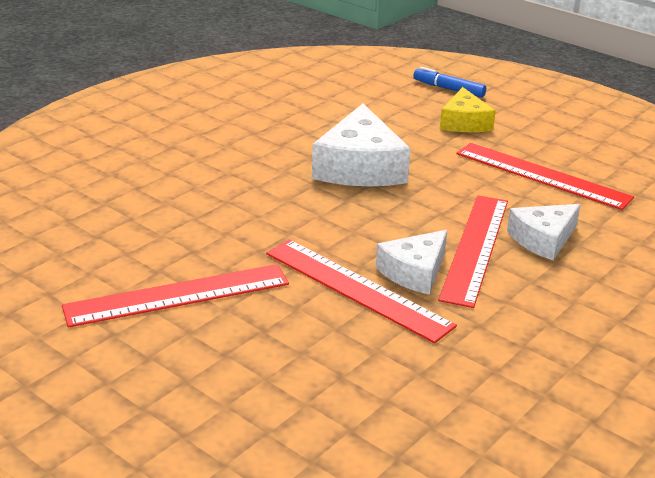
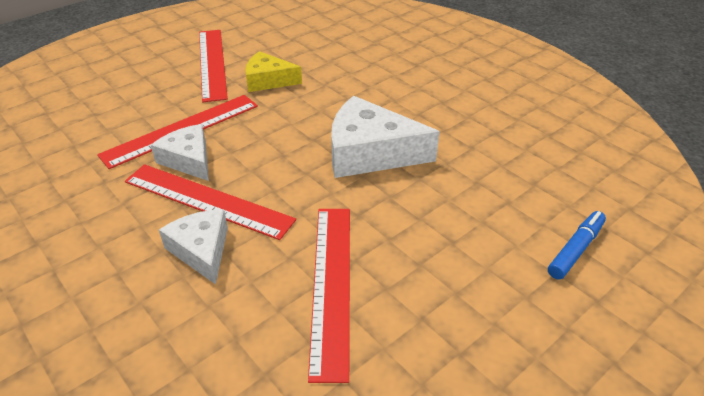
camera: 100 degrees right, 10 degrees up
yellow cheese [440,87,496,133] -> yellow cheese moved to [245,51,302,92]
red ruler [456,143,634,210] -> red ruler turned 45 degrees counterclockwise [308,209,350,383]

